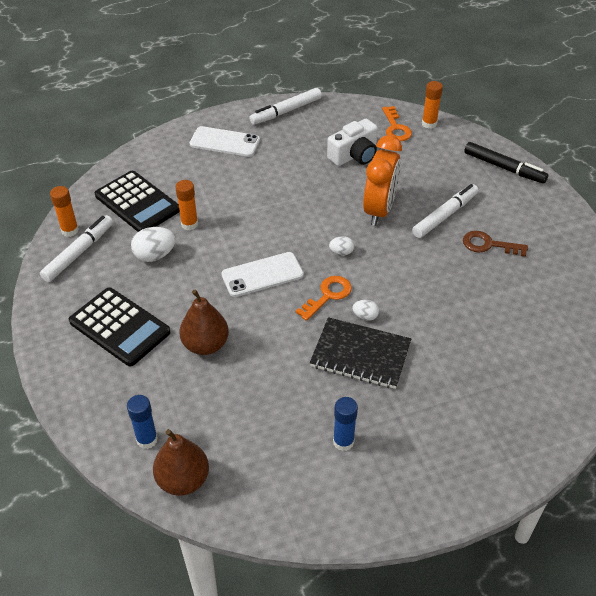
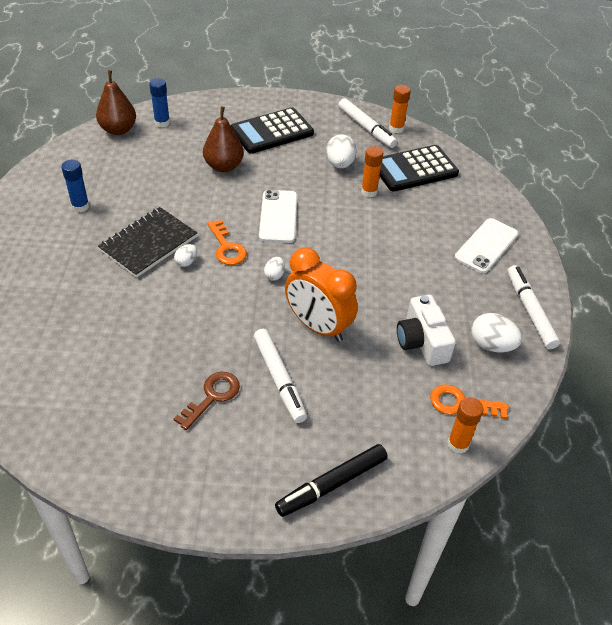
camera: 110 degrees right, 0 degrees up
none -> white egg [471,313,522,352]

